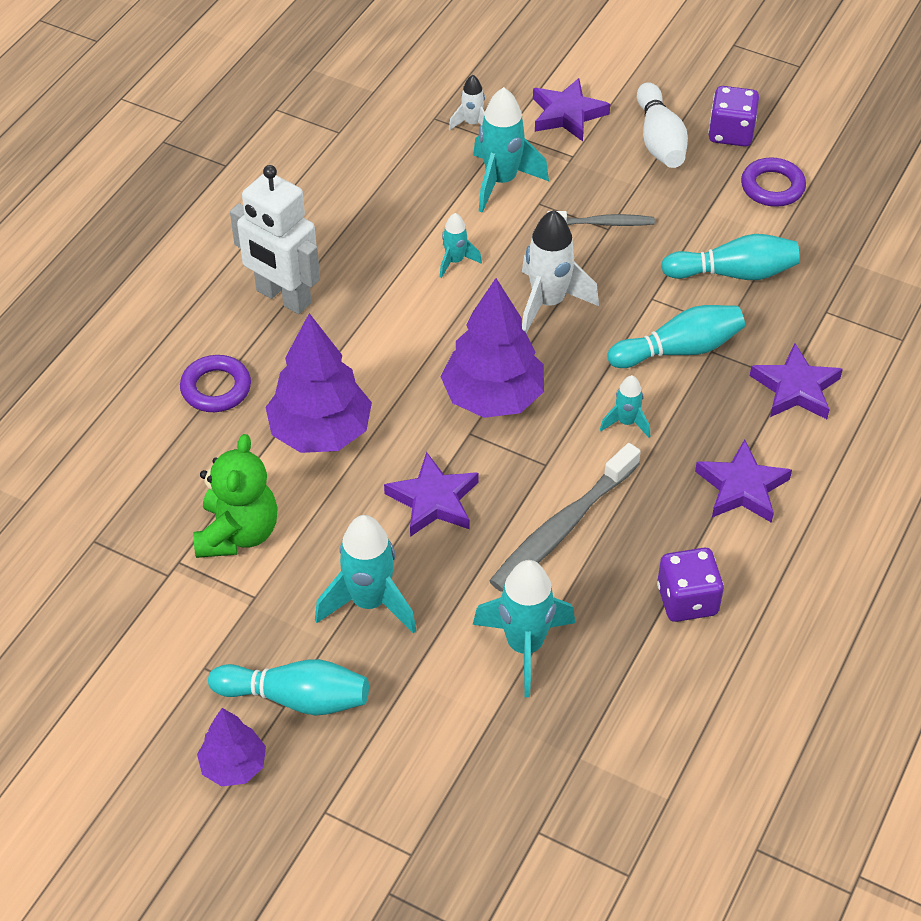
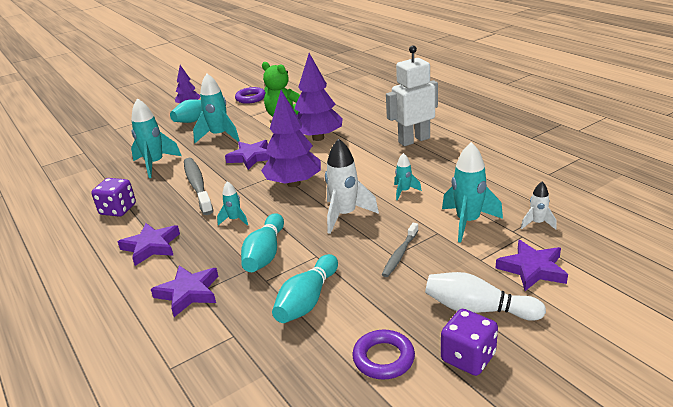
camera: 120 degrees right, 20 degrees down
purple ring [180,355,251,412] -> purple ring moved to [235,87,265,104]

